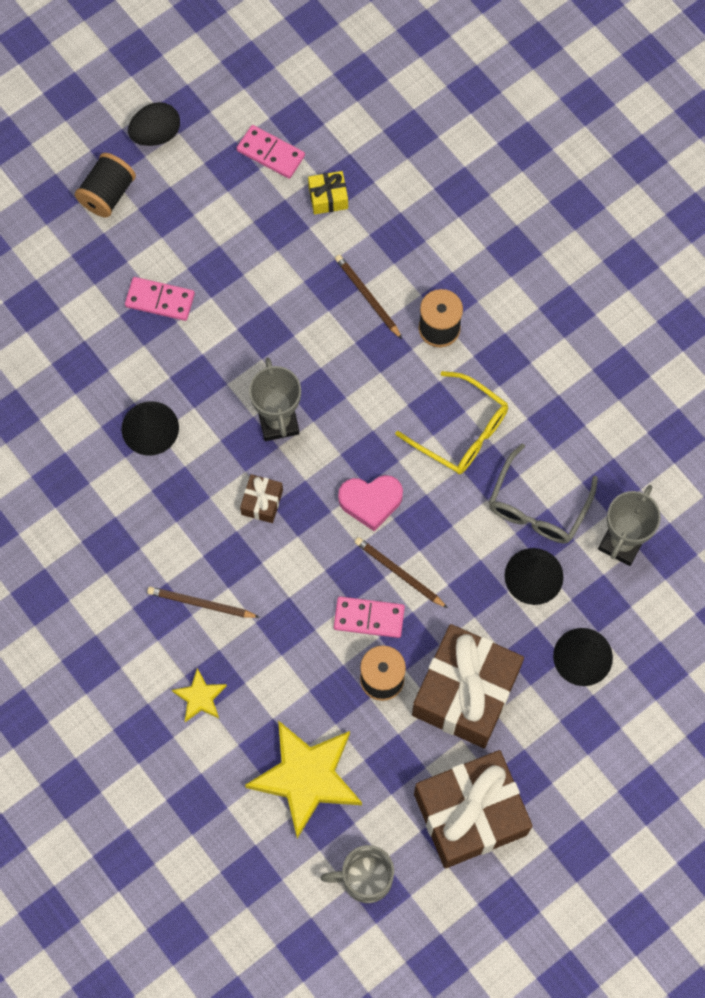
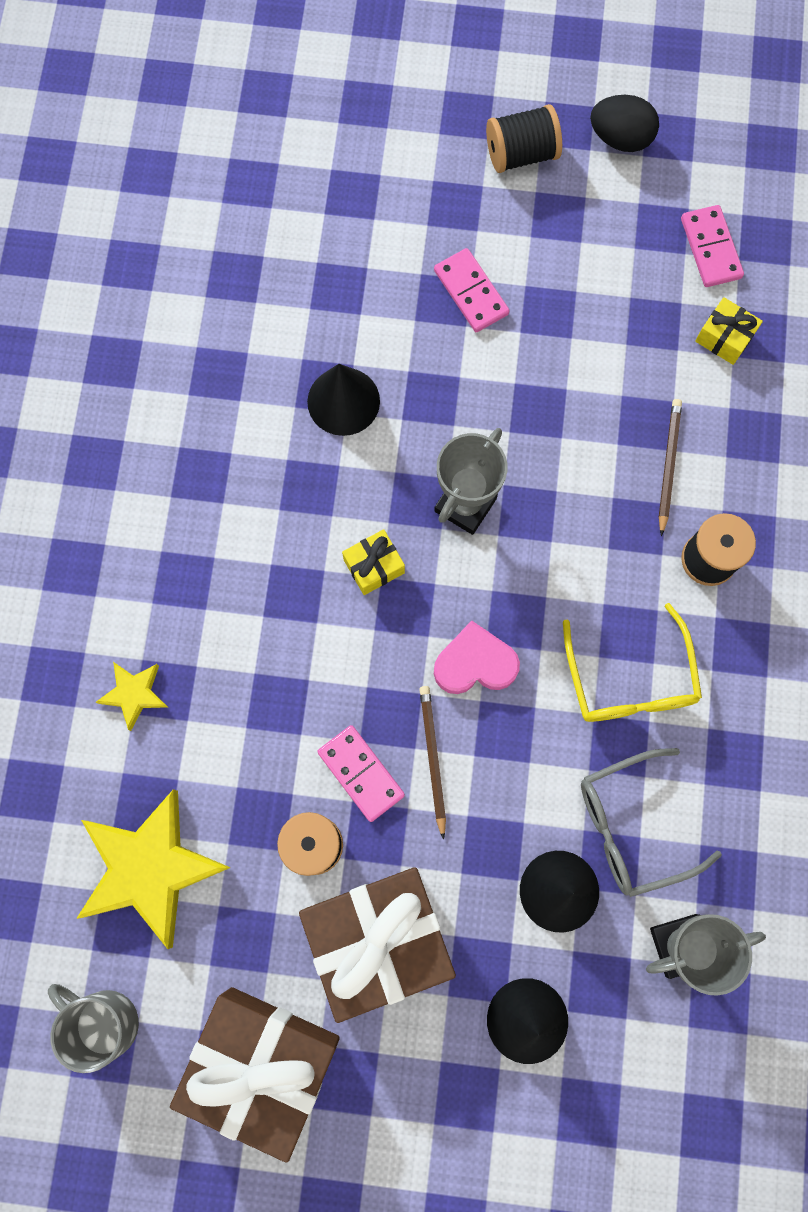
camera: 45 degrees right, 5 degrees up
brown pencil [147,587,260,618] -> none
brown gift [240,474,283,523] -> yellow gift [342,529,405,595]
pink heart [338,475,403,531] -> pink heart turned 135 degrees clockwise [434,620,520,694]

